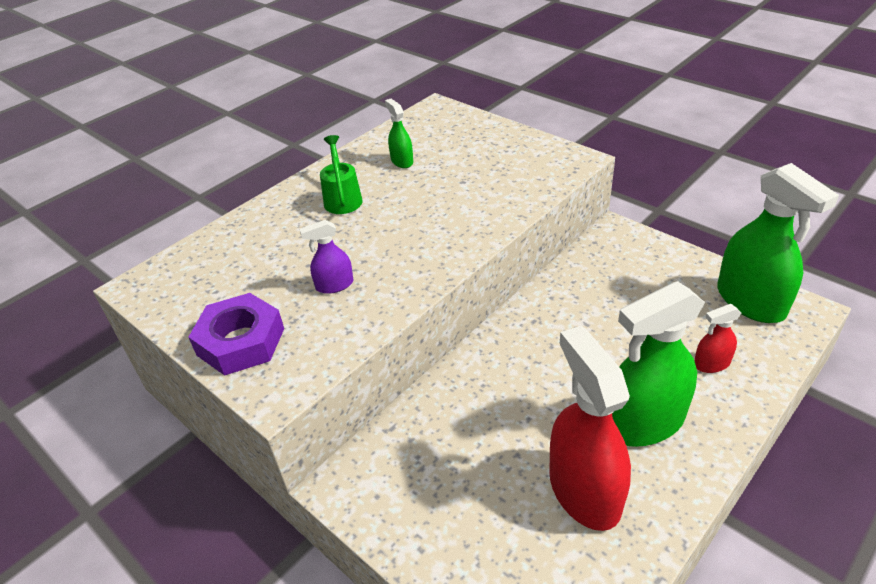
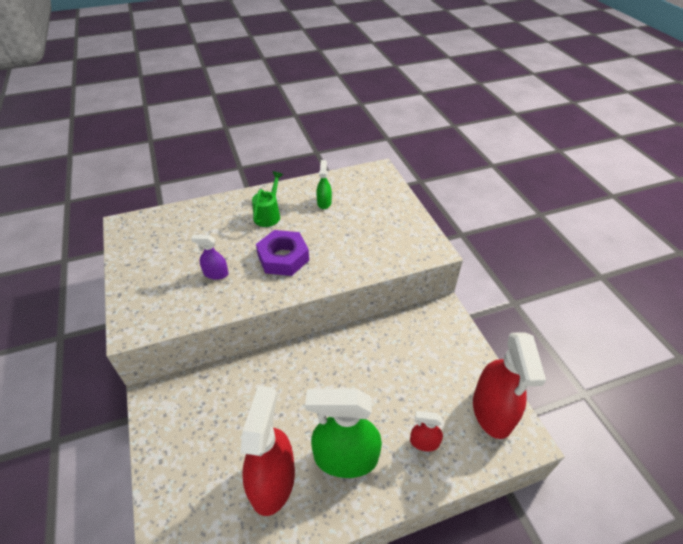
camera: 25 degrees right, 5 degrees up
purple nut [189,293,284,376] -> purple nut moved to [256,230,309,276]
green spray bottle [717,163,839,323] -> red spray bottle [473,332,546,439]

